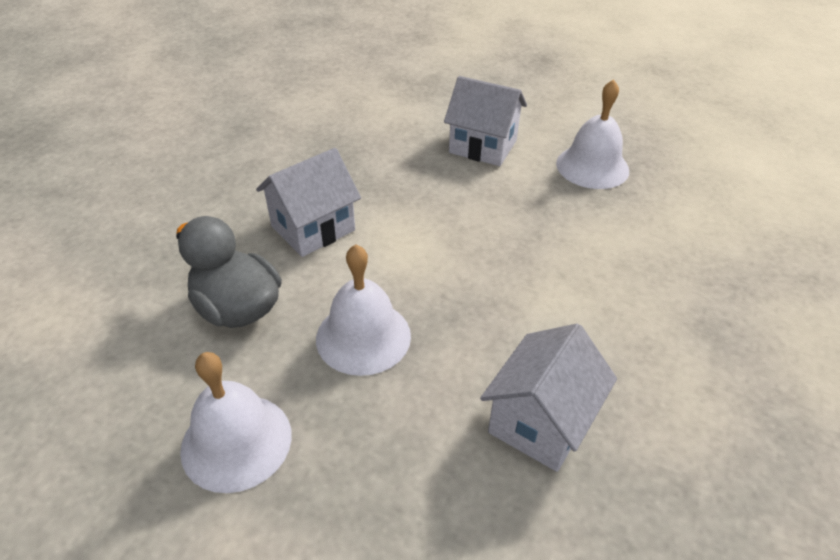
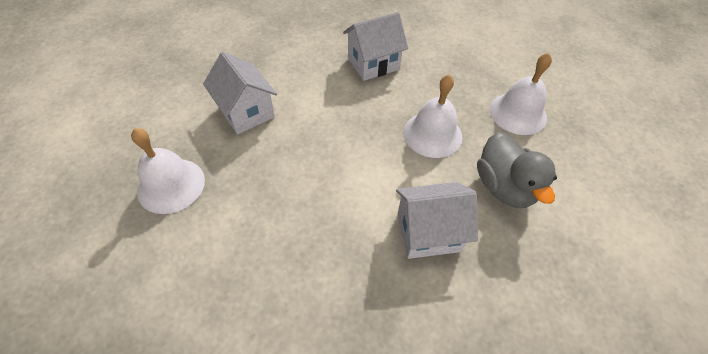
camera: 150 degrees left, 10 degrees up
white house [444,76,527,166] -> white house moved to [203,52,277,134]

